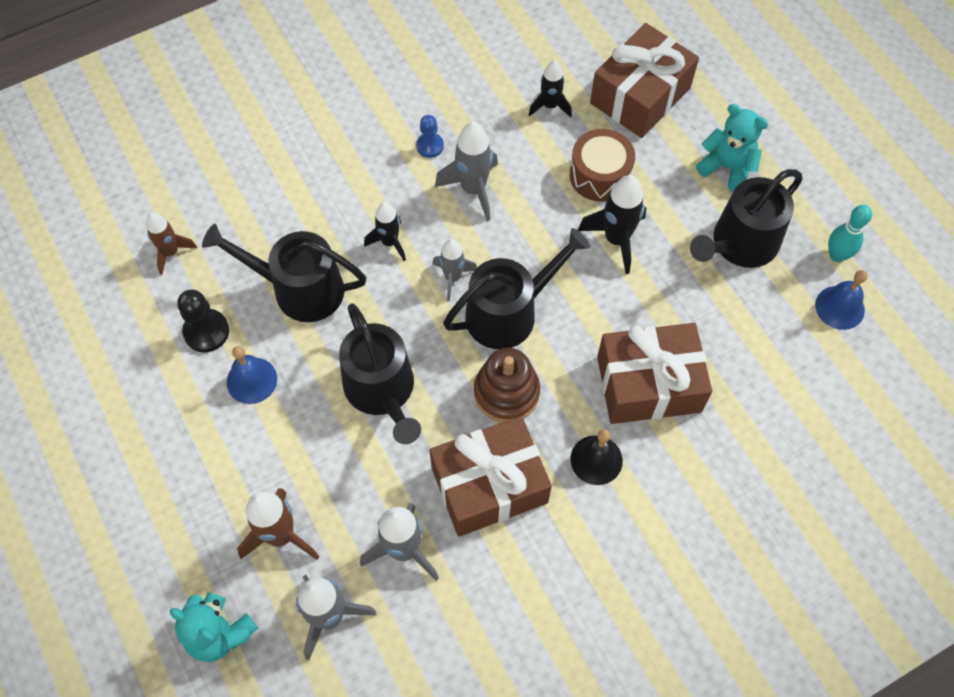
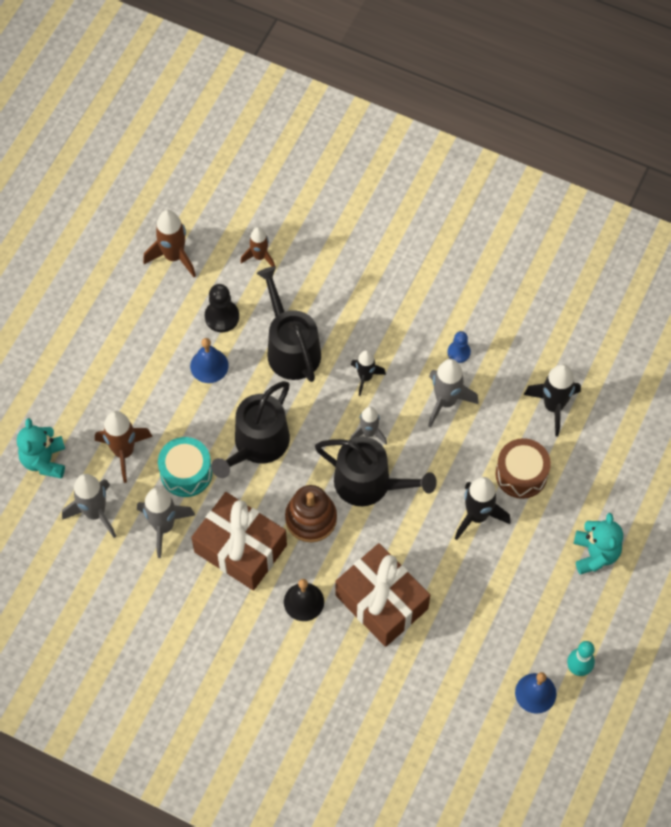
camera: 55 degrees right, 0 degrees up
black rocket [528,60,572,118] -> black rocket [524,364,581,437], size x1.55
brown gift [590,23,699,138] -> none
black watering can [690,169,803,268] -> none
none -> brown rocket [143,210,196,277]
none -> turquoise drum [158,437,212,497]

